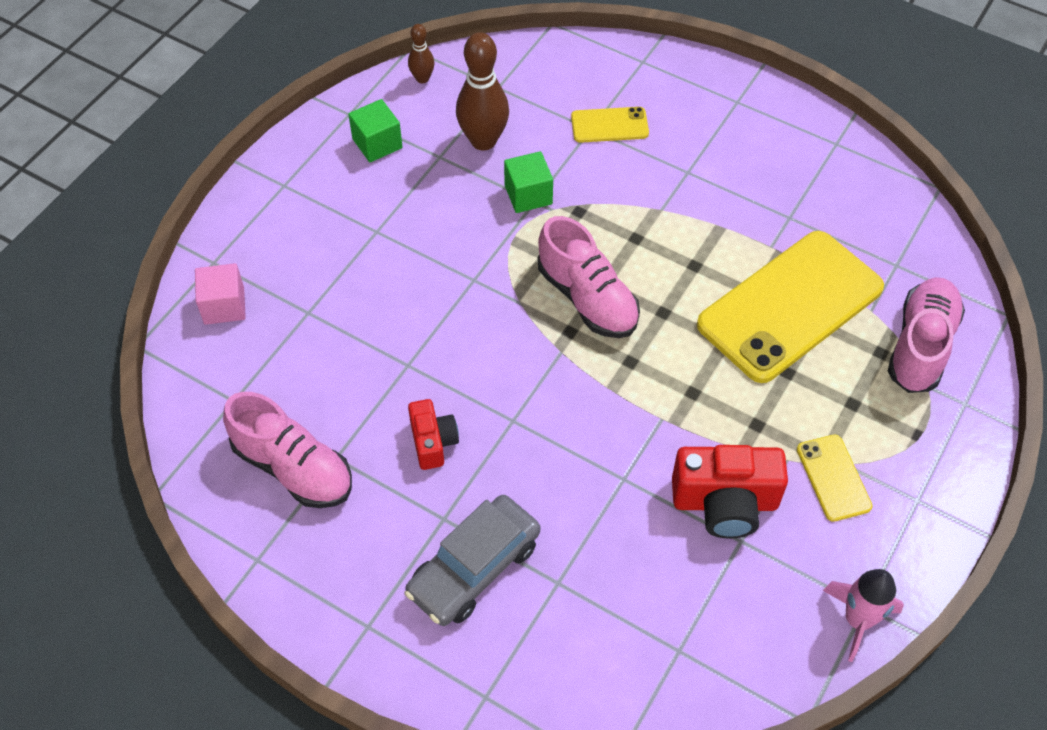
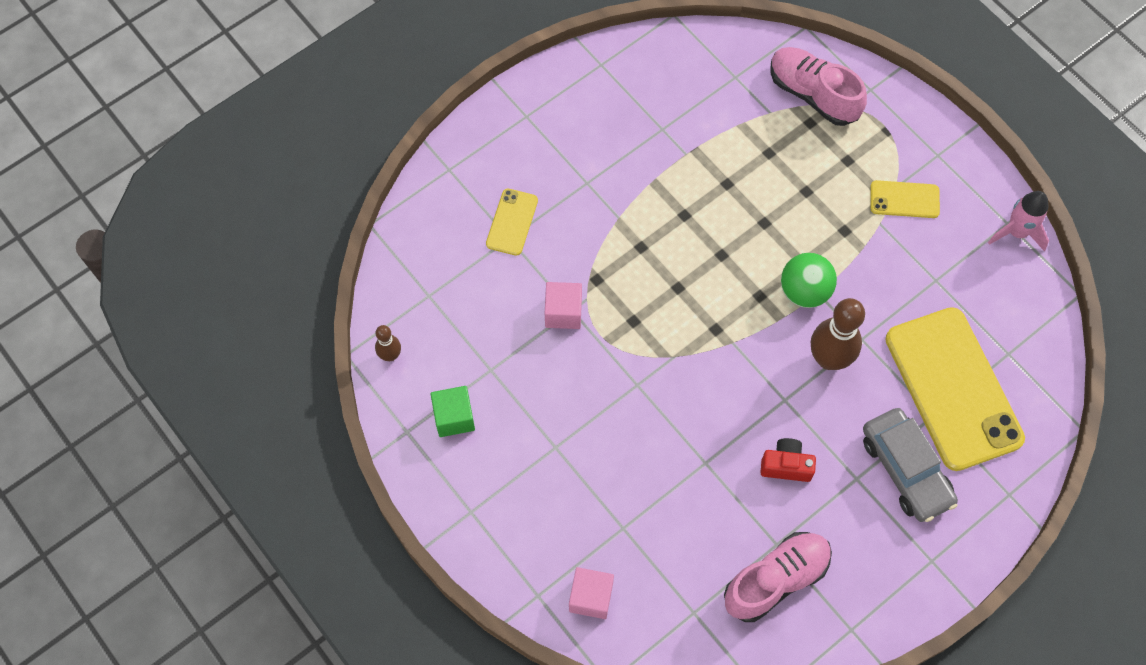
camera: 70 degrees left, 10 degrees up
brown bowling pin [456,32,509,151] -> brown bowling pin moved to [811,298,865,370]
green cube [504,151,553,213] -> pink cube [545,282,582,329]
pink shoe [538,216,640,338] -> none
red camera [672,445,788,539] -> none
yellow phone [697,231,884,383] -> yellow phone moved to [885,307,1025,471]
none -> green ball [781,253,837,308]

